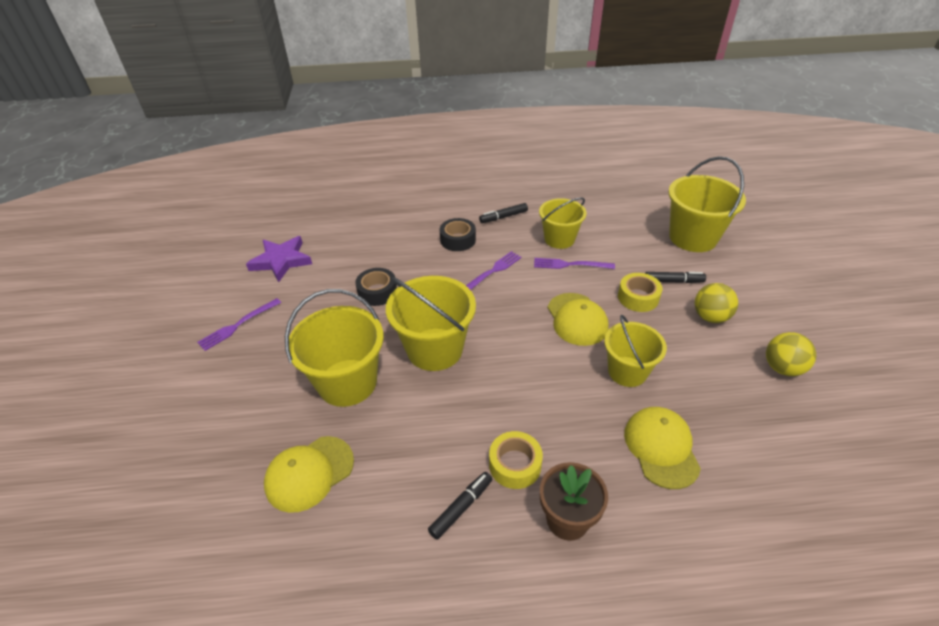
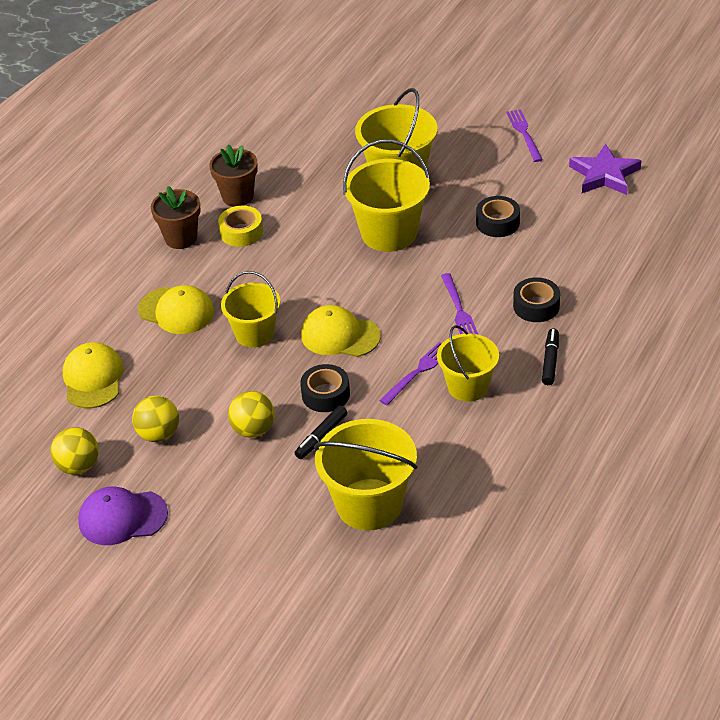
camera: 125 degrees right, 0 degrees up
yellow cap [264,436,354,513] -> yellow cap moved to [63,342,124,408]
black marker [428,472,492,540] -> brown flower pot [209,144,258,207]
yellow tape [618,273,662,312] -> black tape [300,364,350,412]
none -> yellow ball [51,427,99,475]
none -> purple cap [78,487,168,545]

